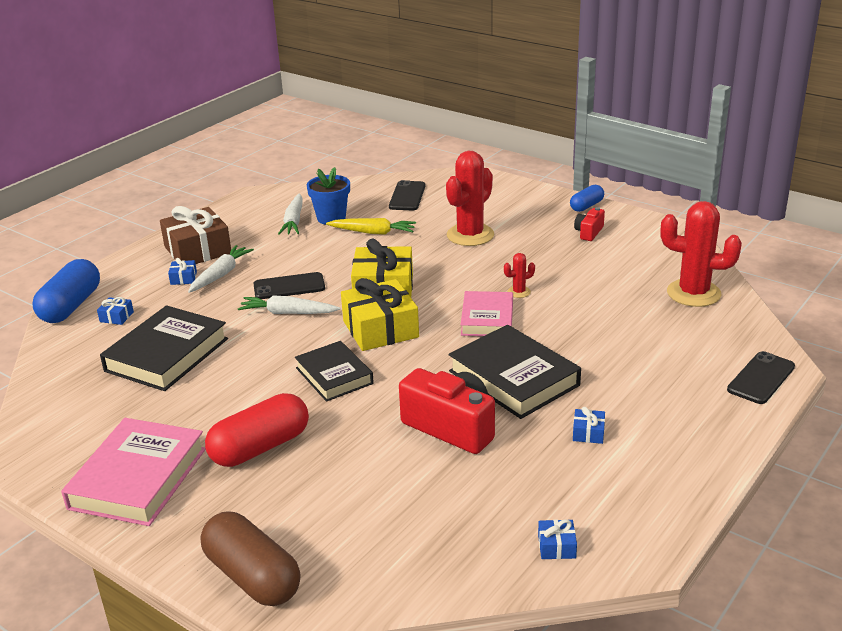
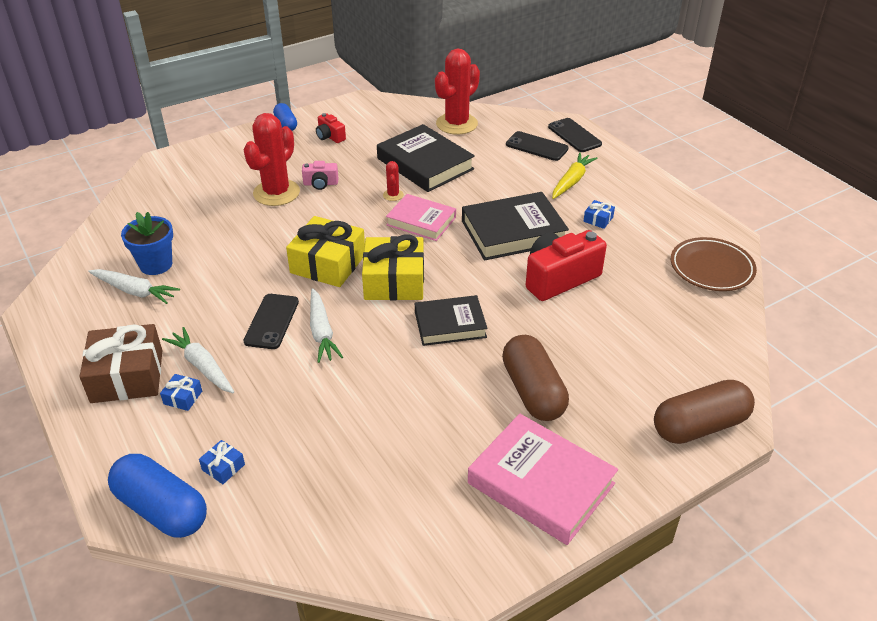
camera: 70 degrees left, 10 degrees up
black book [100,305,228,391] -> black book moved to [377,124,475,192]
red capsule [205,393,309,467] -> brown capsule [502,335,569,421]
white carrot [238,295,341,314] -> white carrot turned 45 degrees counterclockwise [310,288,343,363]
yellow carrot [326,218,416,235] -> yellow carrot moved to [552,153,598,199]
black phone [389,180,425,210] -> black phone moved to [506,131,568,161]
red cactus [446,151,494,246] -> red cactus turned 60 degrees clockwise [244,113,300,206]
blue gift [538,519,577,559] -> brown plate [671,237,757,291]
none -> pink camera [302,161,338,190]

